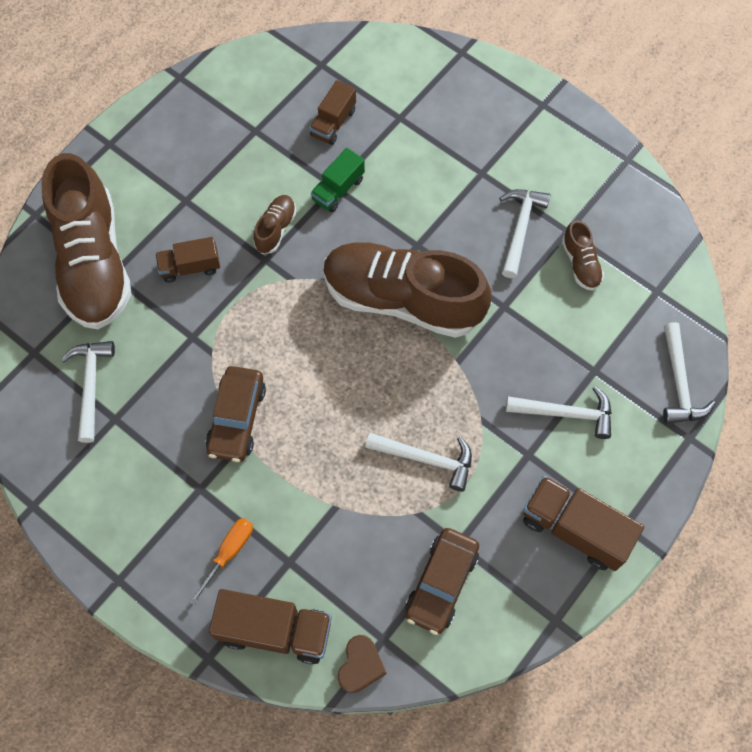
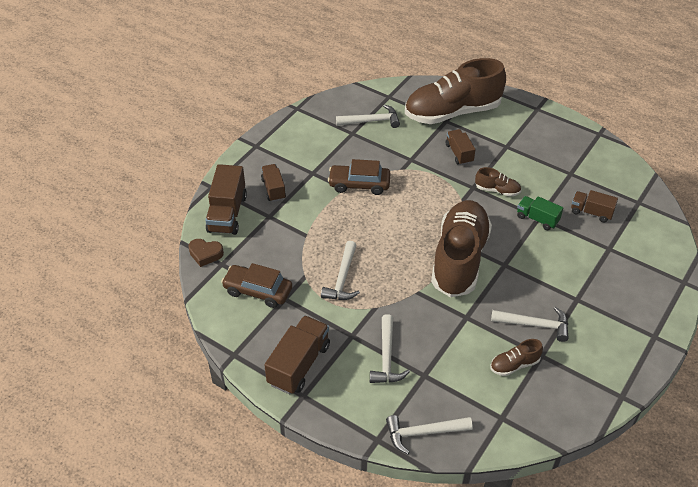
camera: 85 degrees right, 20 degrees down
orange screwdriver [189,518,253,606] -> brown truck [261,164,286,202]

